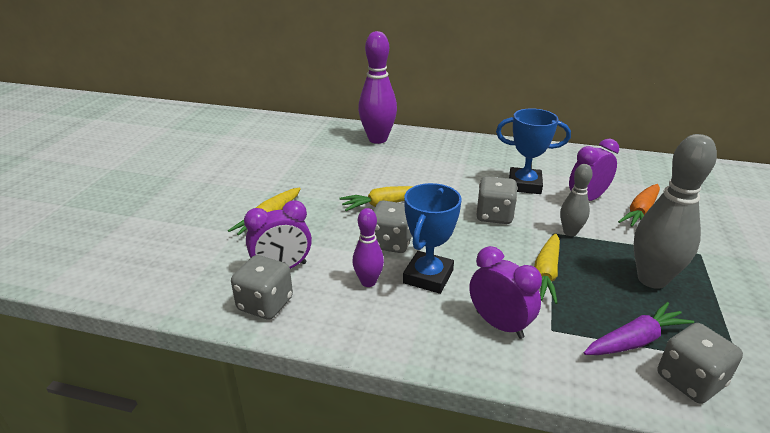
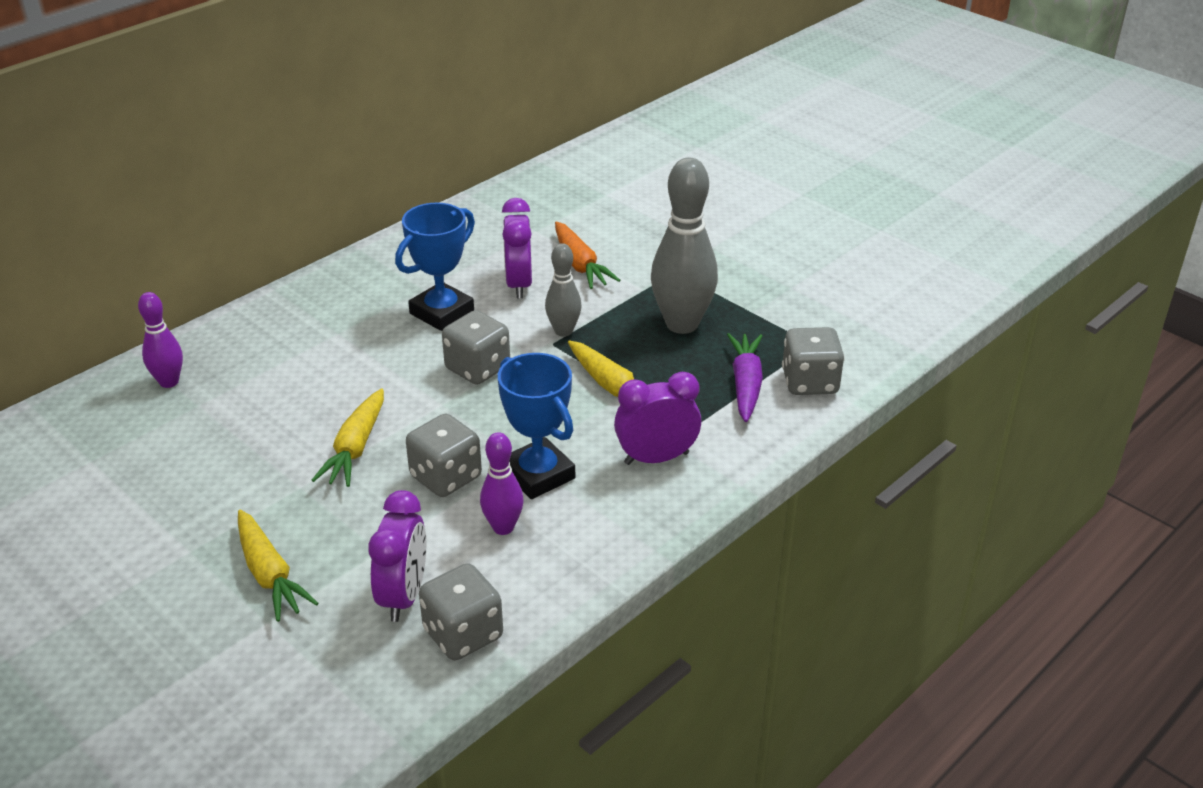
camera: 60 degrees left, 5 degrees up
purple bowling pin [358,31,397,144] -> purple bowling pin [138,292,183,388], size x0.55

